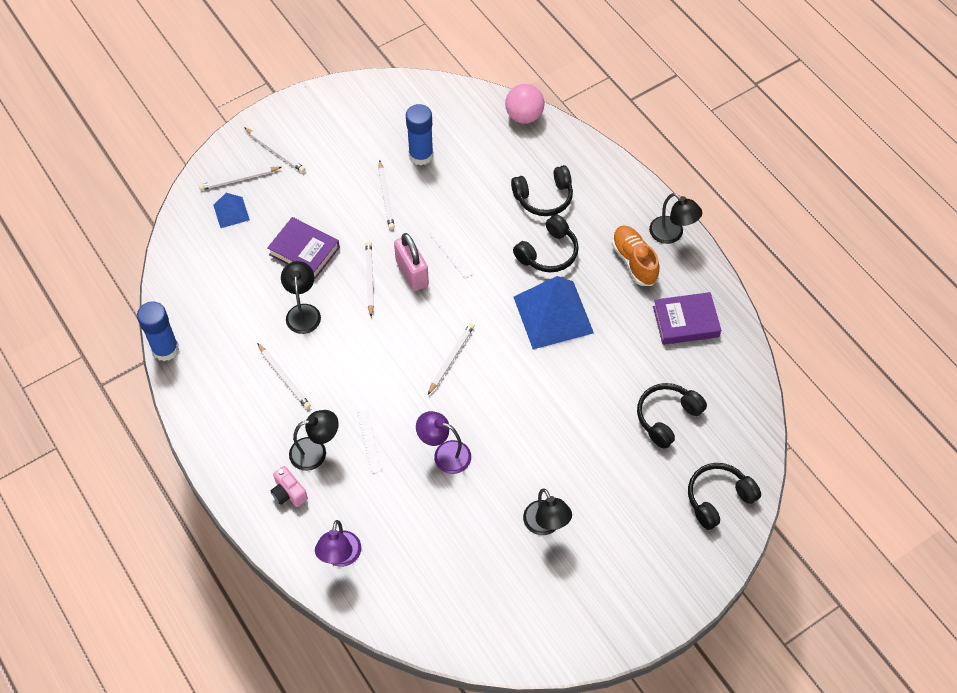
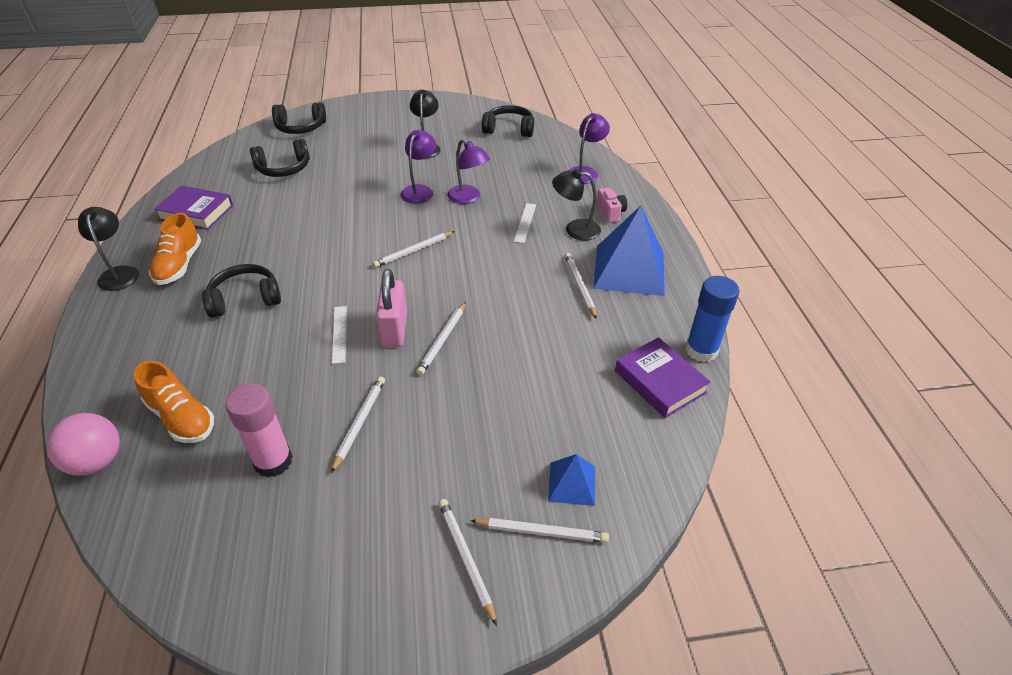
camera: 155 degrees left, 15 degrees down
purple book [267,217,340,279] -> purple book moved to [615,337,711,418]
black lamp [281,261,321,334] -> none
blue glue stick [406,104,434,166] -> pink glue stick [225,383,293,478]
black headphones [511,165,573,216] -> black headphones moved to [482,105,534,137]
blue pyramid [513,276,594,349] -> blue pyramid moved to [593,206,665,296]
none -> orange shoe [134,361,214,443]
none -> purple lamp [400,130,436,204]

